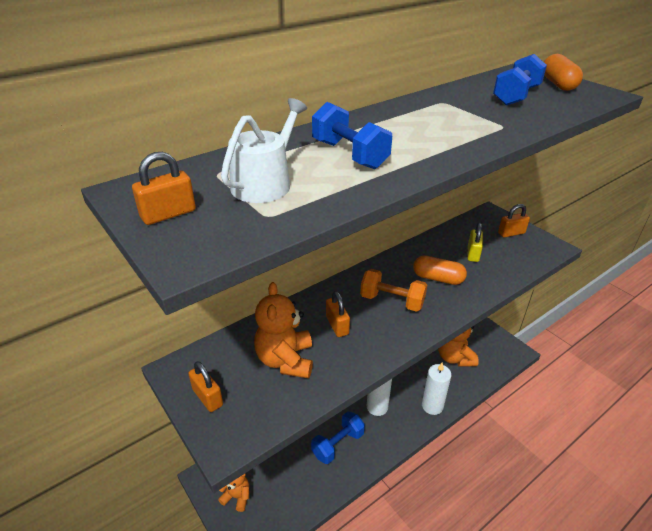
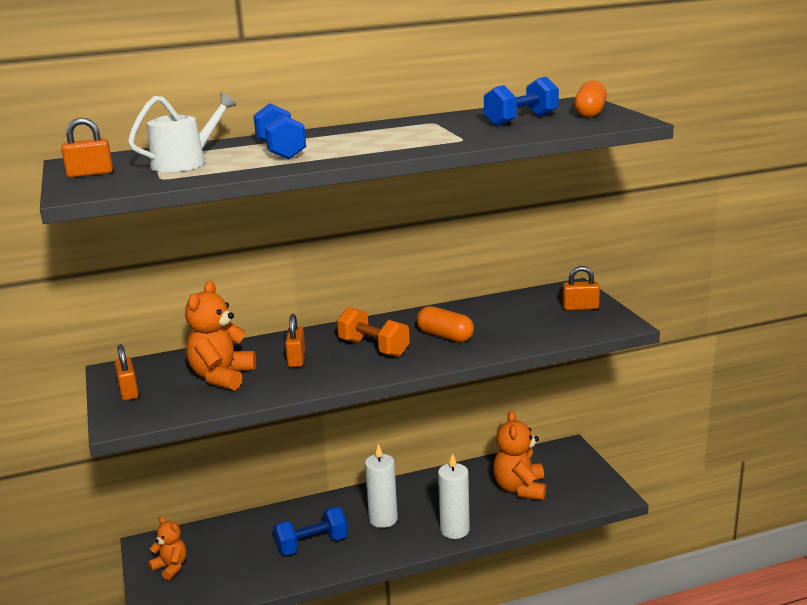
camera: 20 degrees right, 15 degrees down
yellow padlock [467,223,483,262] -> none

